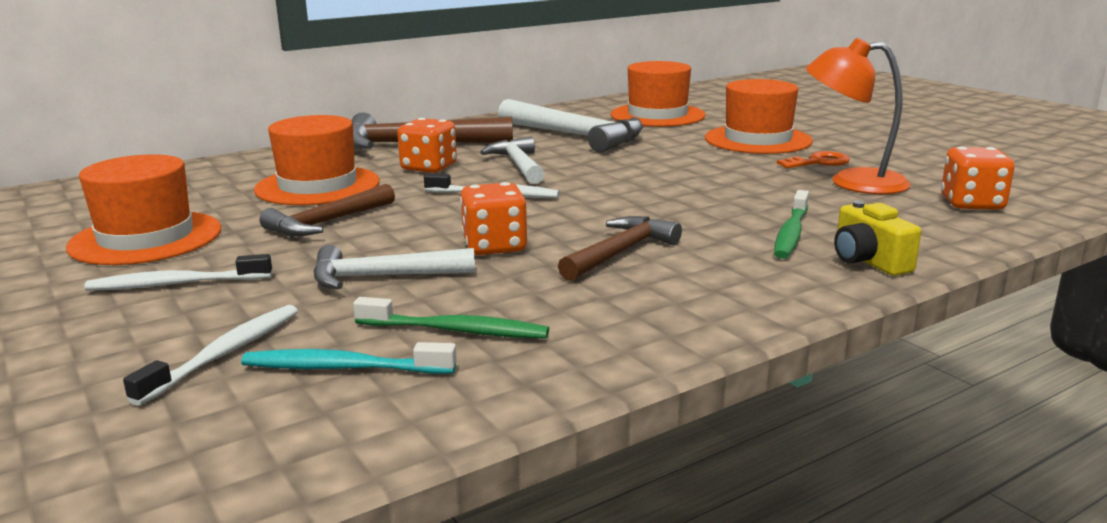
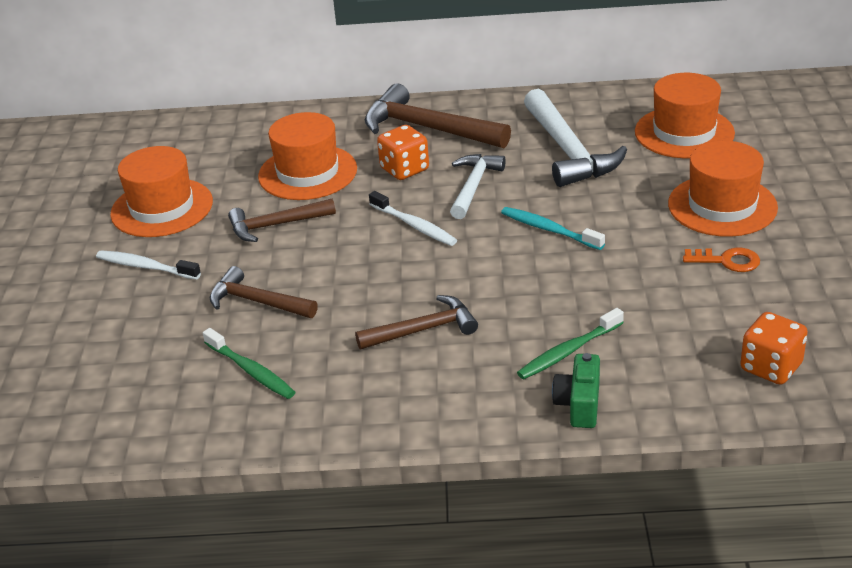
camera: 35 degrees right, 15 degrees up
white toothbrush [123,305,298,406] -> none
turquoise toothbrush [241,342,457,374] -> turquoise toothbrush moved to [501,207,605,250]
white hammer [314,245,475,289] -> brown hammer [210,266,318,318]
orange dice [460,182,528,255] -> none
orange lamp [806,38,911,194] -> none
yellow camera [834,201,921,276] -> green camera [552,353,600,428]

